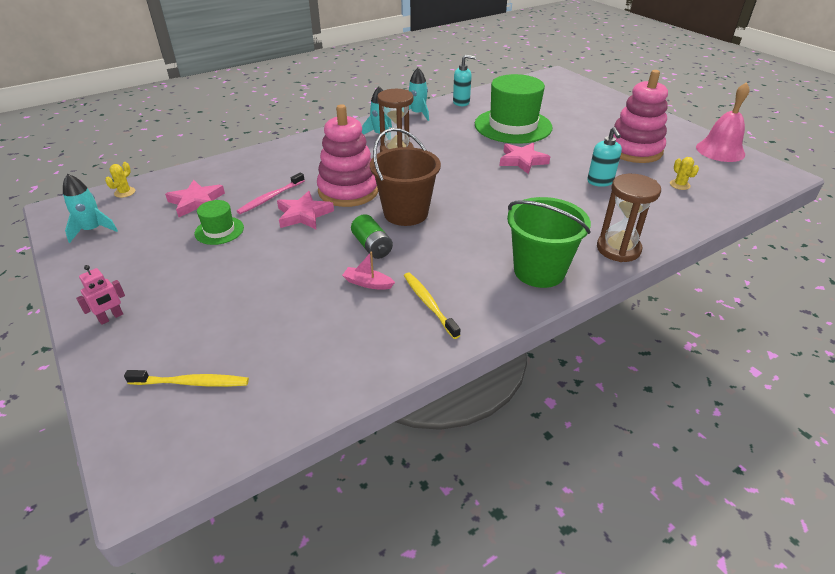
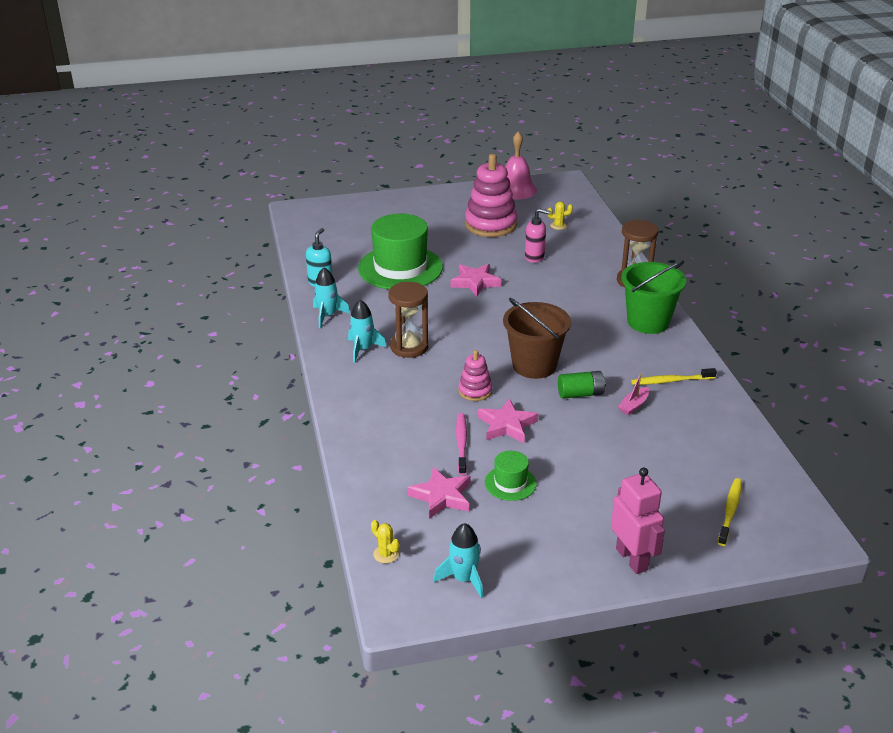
camera: 70 degrees left, 5 degrees down
pink robot [76,265,125,325] -> pink robot [611,467,665,574], size x1.83
pink toothbrush [237,173,305,214] -> pink toothbrush turned 150 degrees counterclockwise [456,413,467,475]
pink stacking toy [317,104,378,207] -> pink stacking toy [458,350,492,401], size x0.52
turquoise soap dispenser [587,127,622,187] -> pink soap dispenser [525,208,551,263]

